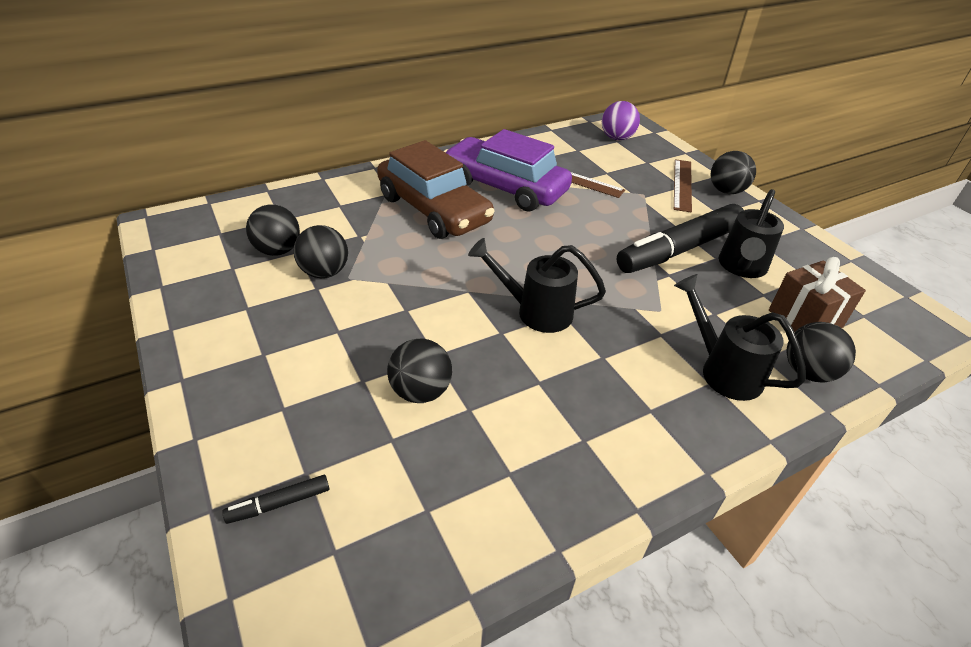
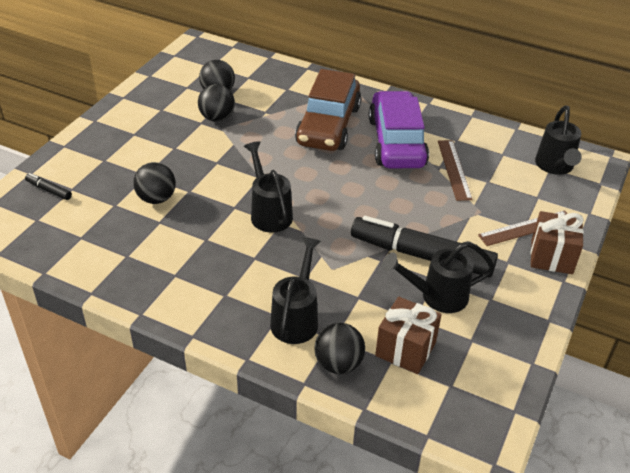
camera: 55 degrees right, 0 degrees up
purple ball [602,101,640,140] -> black watering can [535,105,582,175]
black ball [711,151,756,194] -> brown gift [531,211,584,274]

